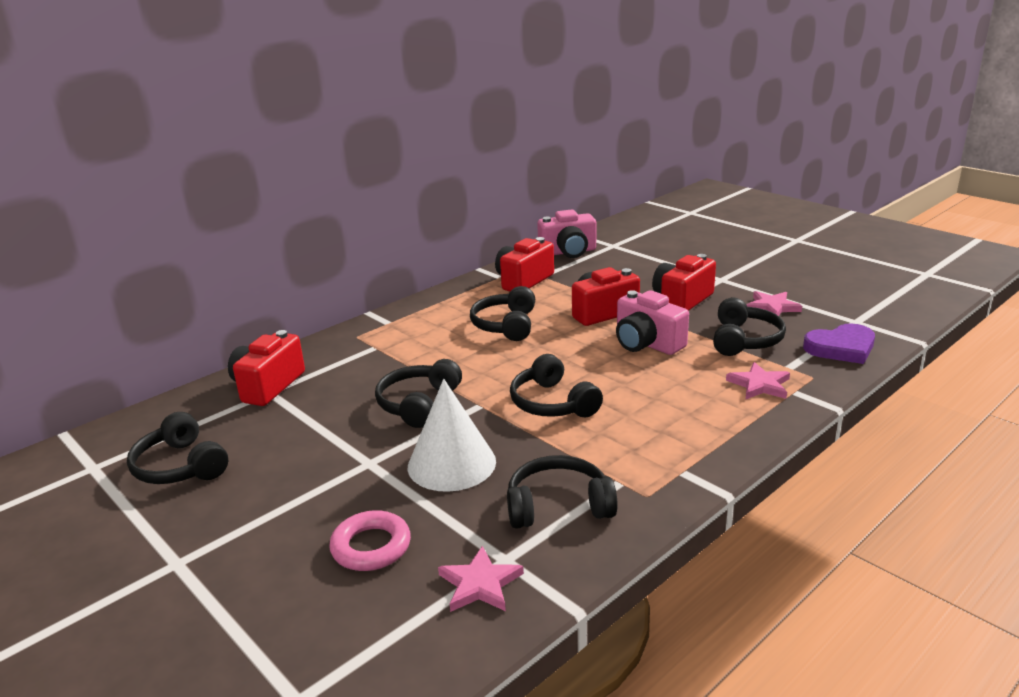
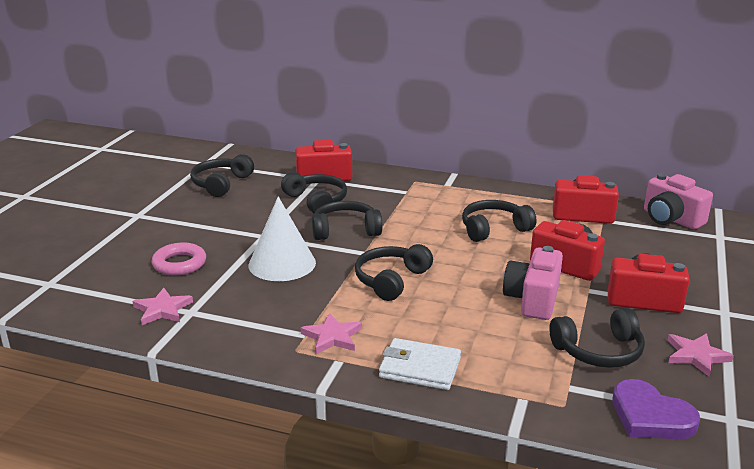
camera: 60 degrees right, 0 degrees up
black headphones [507,455,618,529] -> black headphones moved to [281,172,347,213]
pink star [726,362,790,399] -> pink star moved to [301,313,362,354]
none -> white wallet [379,338,461,390]

